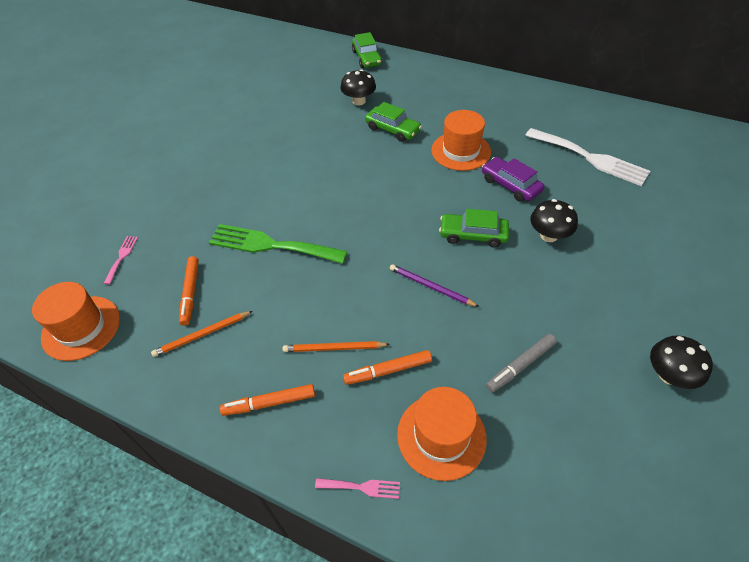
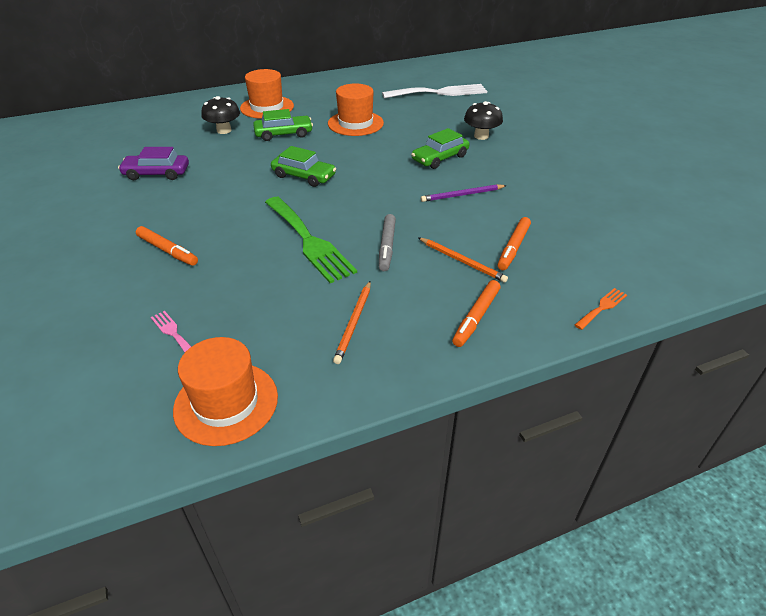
camera: 50 degrees left, 10 degrees down
orange marker [179,256,199,326] -> orange marker moved to [136,226,198,266]
green fork [209,224,347,264] -> green fork turned 90 degrees counterclockwise [265,197,357,283]
orange pencil [283,341,390,352] -> orange pencil turned 90 degrees counterclockwise [418,237,508,283]
pink fork [315,478,400,499] -> orange fork [575,288,627,330]
green car [352,32,383,68] -> green car moved to [271,146,336,187]
orange hat [397,387,487,481] -> orange hat moved to [240,69,294,119]
purple car [482,157,544,202] -> purple car moved to [118,147,189,180]
grey marker [486,334,557,392] -> grey marker moved to [379,214,396,271]
black mushroom [650,336,713,389] -> none

